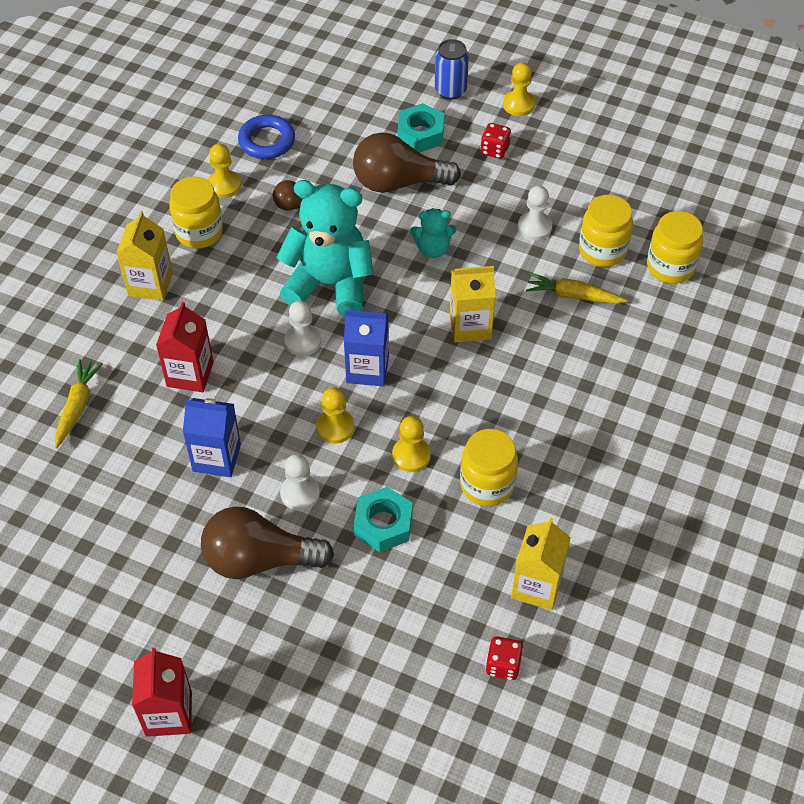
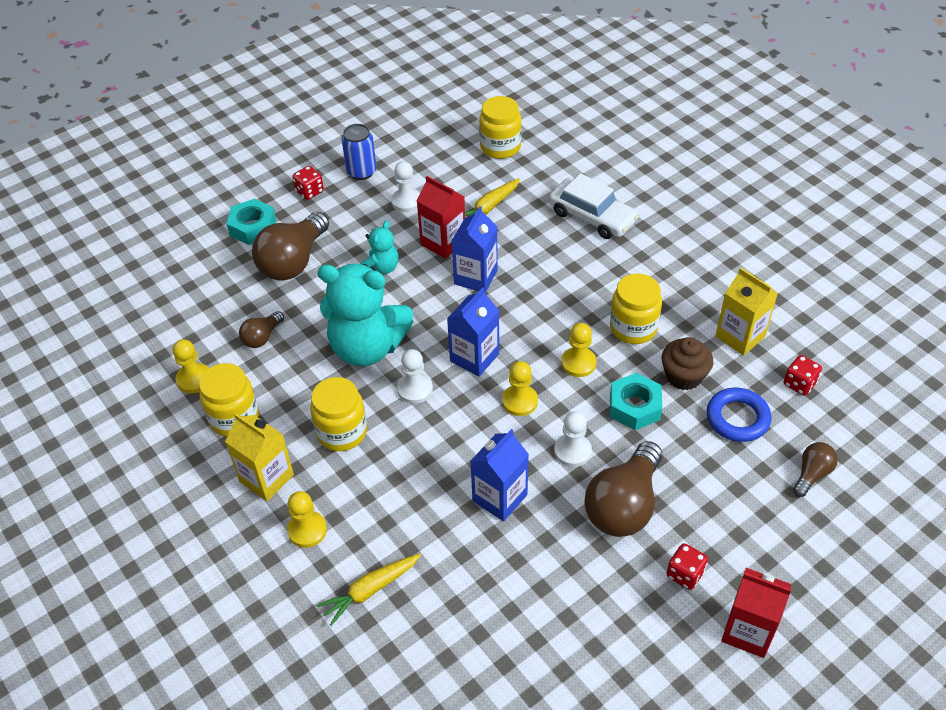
camera: 60 degrees left, 5 degrees down
yellow carrot [55,359,103,449] -> yellow carrot turned 75 degrees counterclockwise [317,553,421,626]
red carton [156,302,213,392] -> red carton moved to [417,176,465,259]
blue ring [238,115,295,159] -> blue ring moved to [706,388,772,442]
turquoise teddy bear [276,180,374,316] -> turquoise teddy bear turned 120 degrees counterclockwise [317,264,413,366]
blue can [435,39,469,100] -> blue can moved to [342,124,377,180]
yellow carton [450,266,496,343] -> blue carton [452,206,498,293]
yellow pawn [503,62,535,116] -> yellow pawn moved to [287,491,327,548]
yellow jar [579,195,633,267] -> yellow jar moved to [310,377,367,451]
none -> white car [549,173,639,239]
none -> brown cupcake [662,337,713,390]
none -> red dice [666,543,708,590]
none -> brown light bulb [793,442,838,497]

